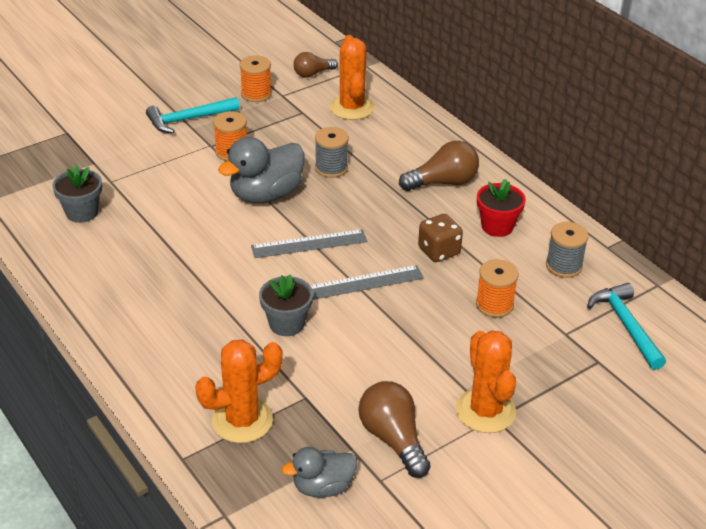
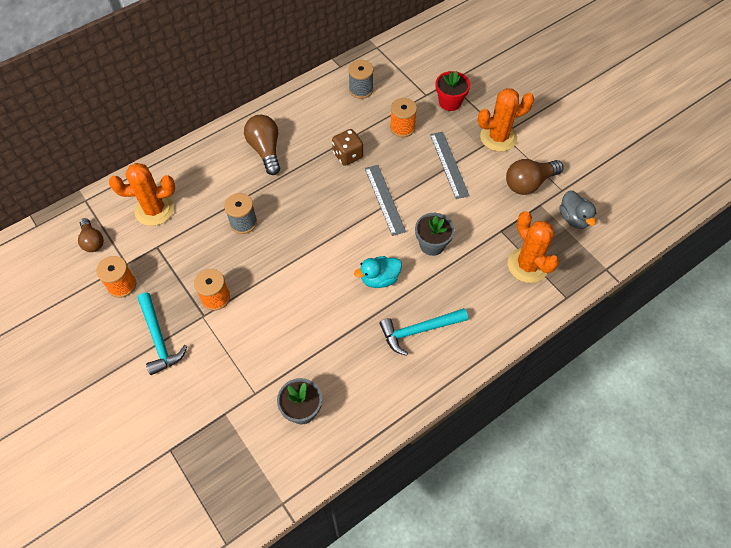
camera: 90 degrees left, 20 degrees up
grey duck [218,137,305,203] -> none
grey ruler [251,229,367,258] -> grey ruler moved to [430,132,470,199]
red flower pot [477,179,526,237] -> red flower pot moved to [436,71,470,111]
turquoise hammer [587,283,666,370] -> turquoise hammer moved to [379,308,468,356]
none -> turquoise duck [354,256,402,288]

